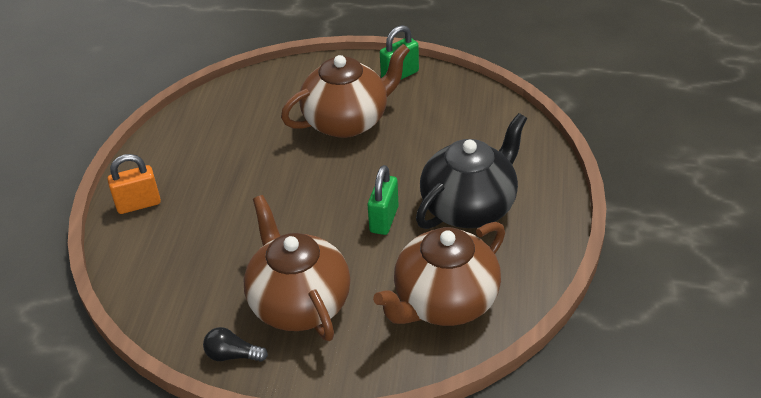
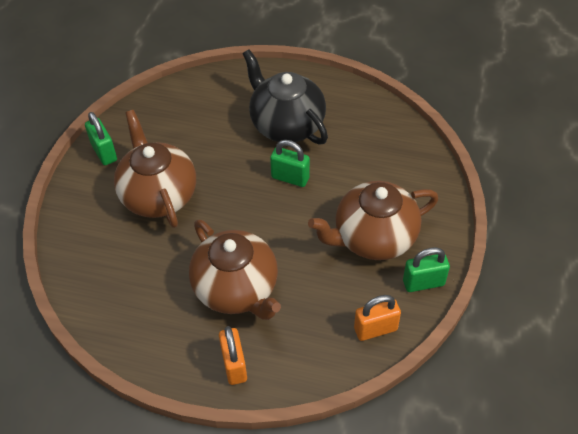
camera: 85 degrees left, 10 degrees up
black light bulb [203,327,268,362] -> green padlock [403,247,450,292]
brown teapot [373,222,505,326] -> brown teapot moved to [189,220,281,320]
none -> orange padlock [354,295,401,341]

